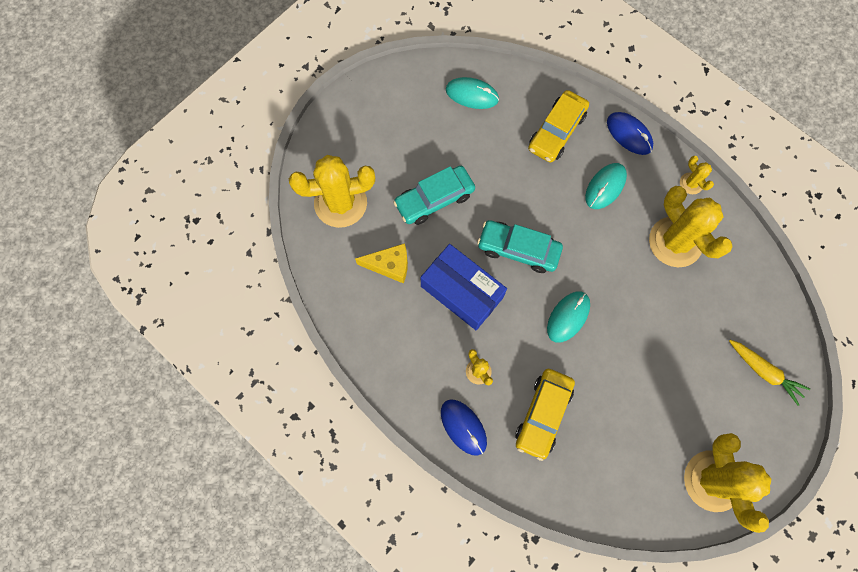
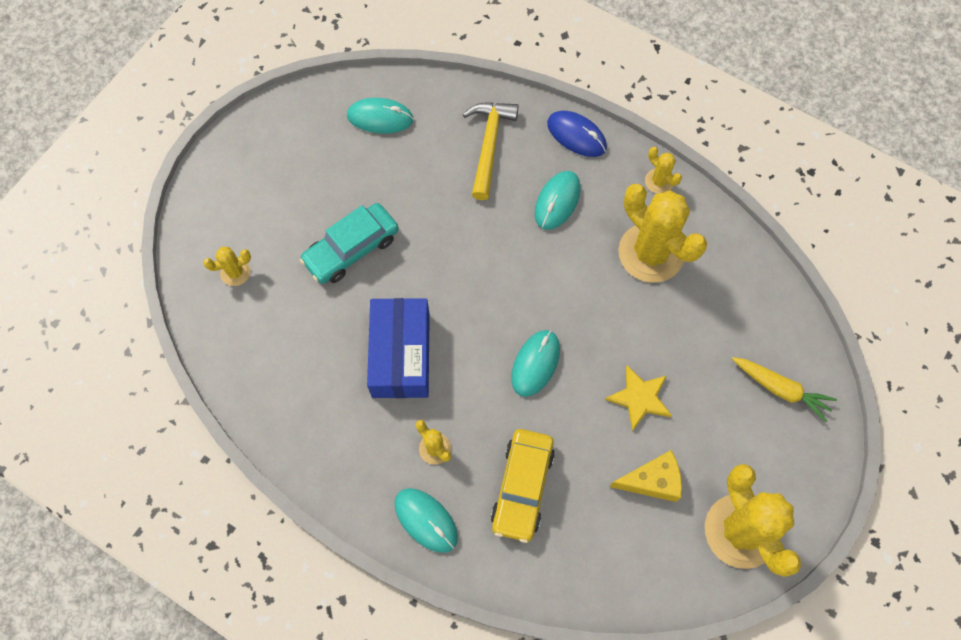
camera: 10 degrees left, 5 degrees down
yellow cactus [289,155,375,228] -> yellow cactus [203,247,251,286], size x0.45
yellow cheese [355,243,408,284] -> yellow cheese moved to [610,450,682,502]
blue box [420,244,507,330] -> blue box turned 60 degrees clockwise [367,298,430,398]
blue mouse [441,400,487,455] -> turquoise mouse [394,488,458,553]
turquoise car [477,220,563,273] -> none
yellow car [528,90,589,163] -> yellow hammer [463,102,519,200]
none -> yellow star [605,365,672,431]

